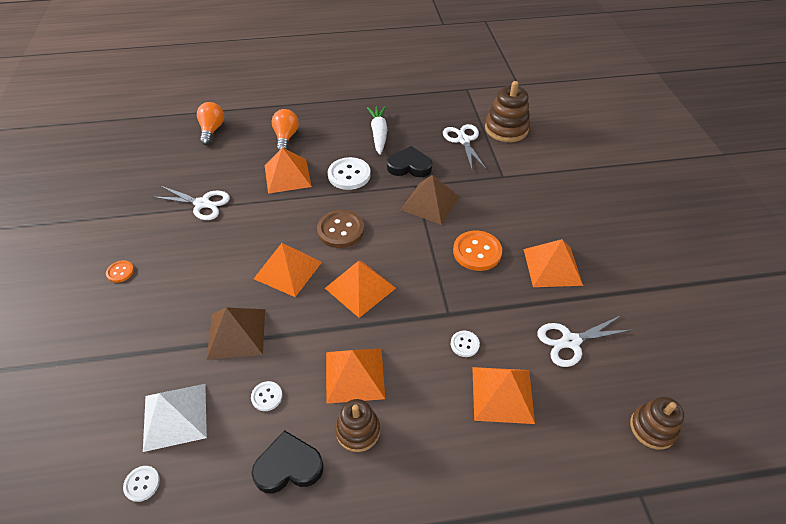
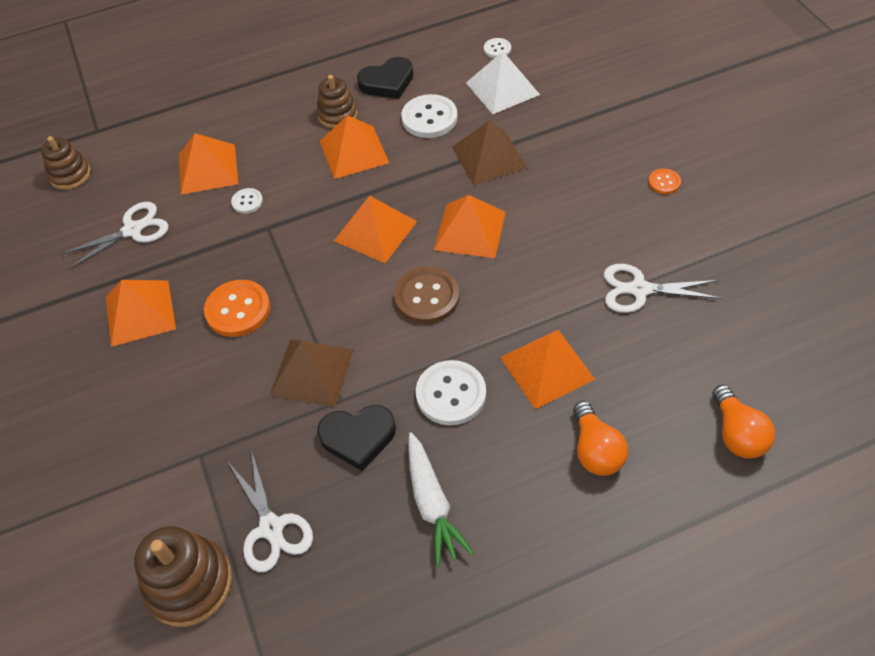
camera: 170 degrees right, 5 degrees up
white button [251,381,282,411] -> white button [401,94,458,138], size x1.92

